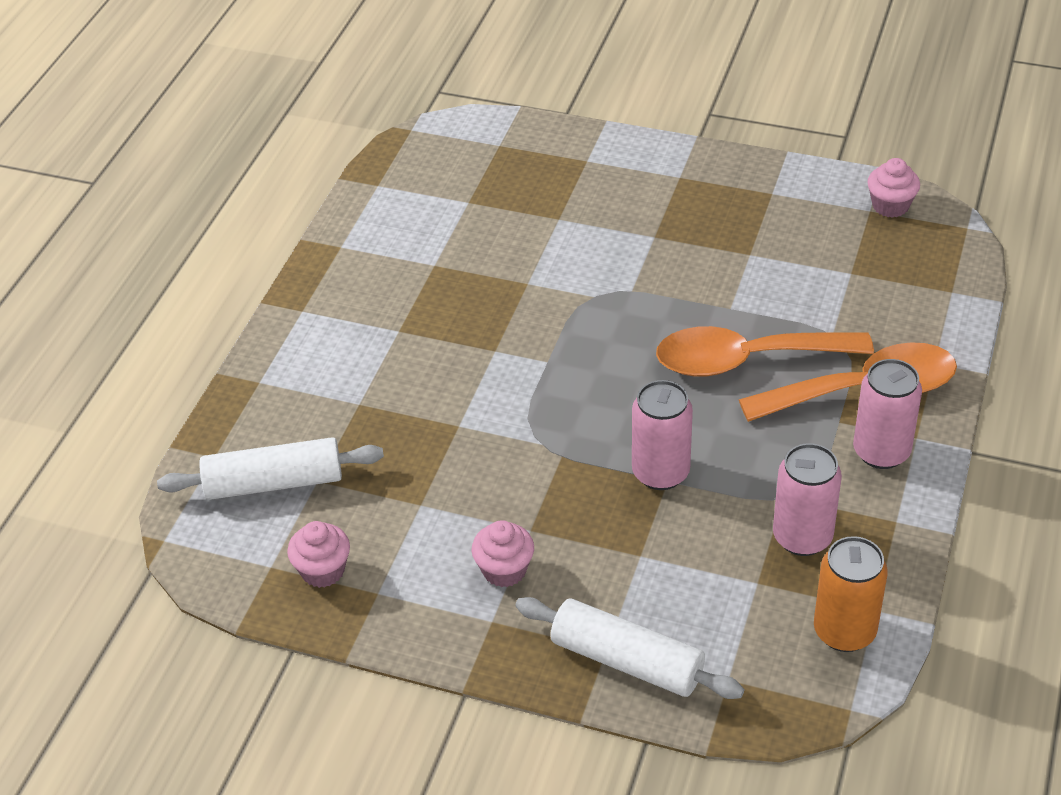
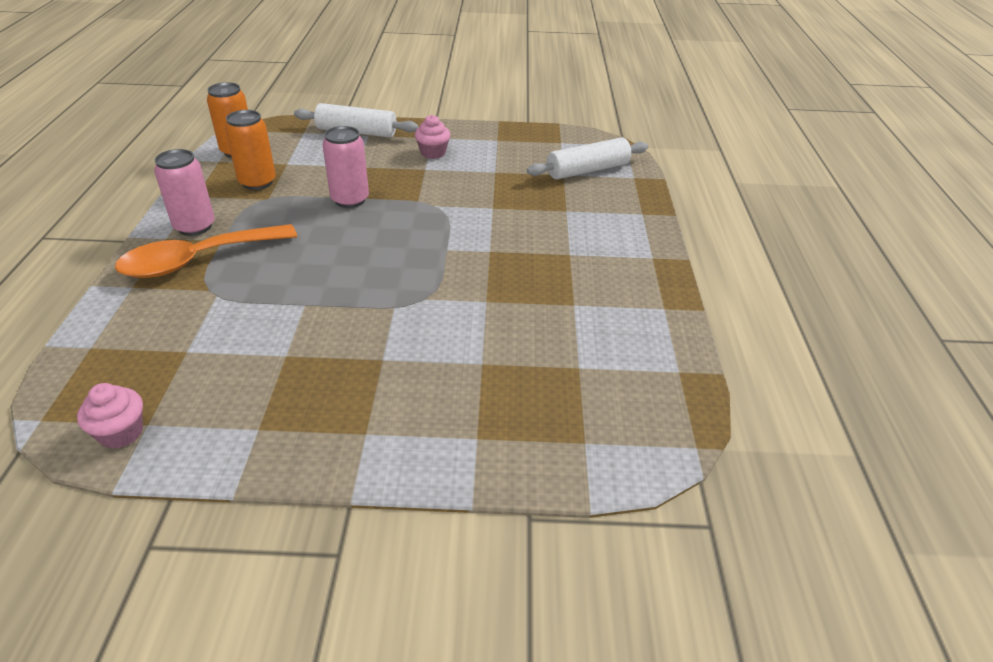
camera: 160 degrees right, 5 degrees down
pink cupcake [287,521,350,588] -> none
orange spoon [656,326,874,377] -> none
pink can [773,443,842,556] -> orange can [225,110,276,190]

